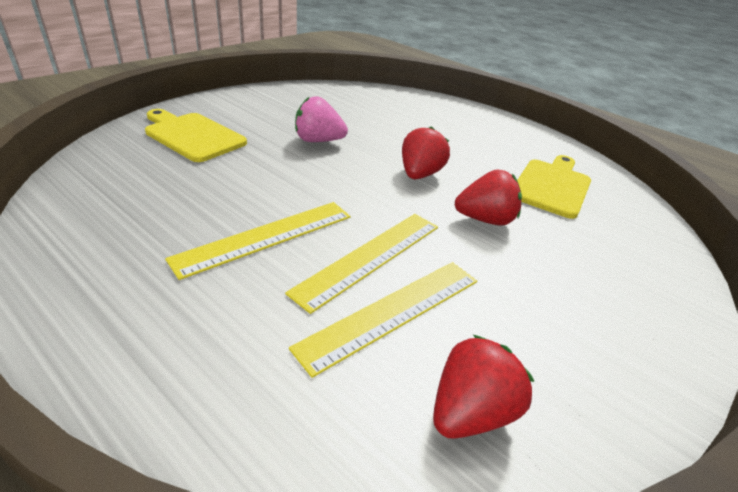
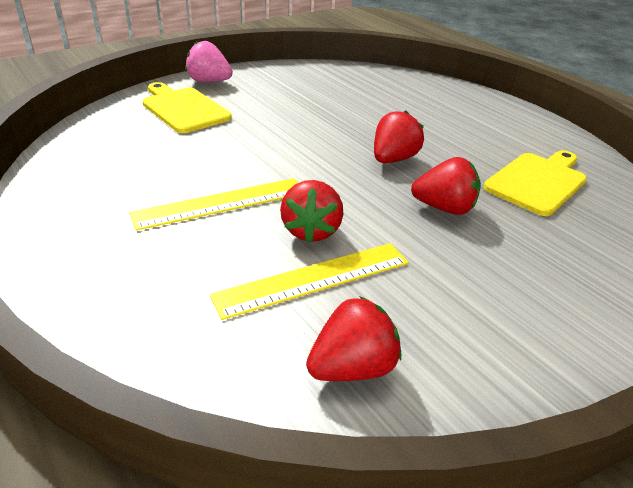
camera: 15 degrees right, 0 degrees up
yellow ruler [285,214,438,314] -> red strawberry [280,180,343,243]
pink strawberry [295,96,348,142] -> pink strawberry moved to [185,41,233,82]

